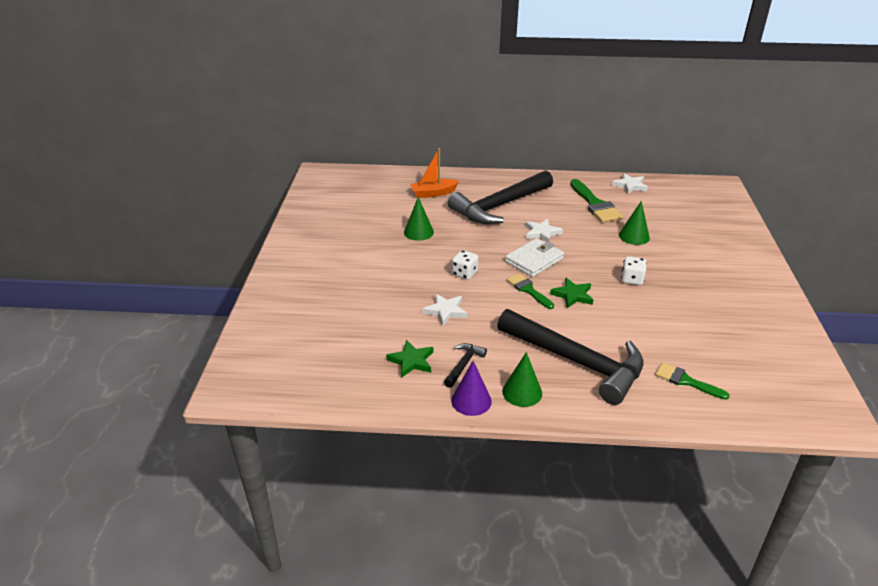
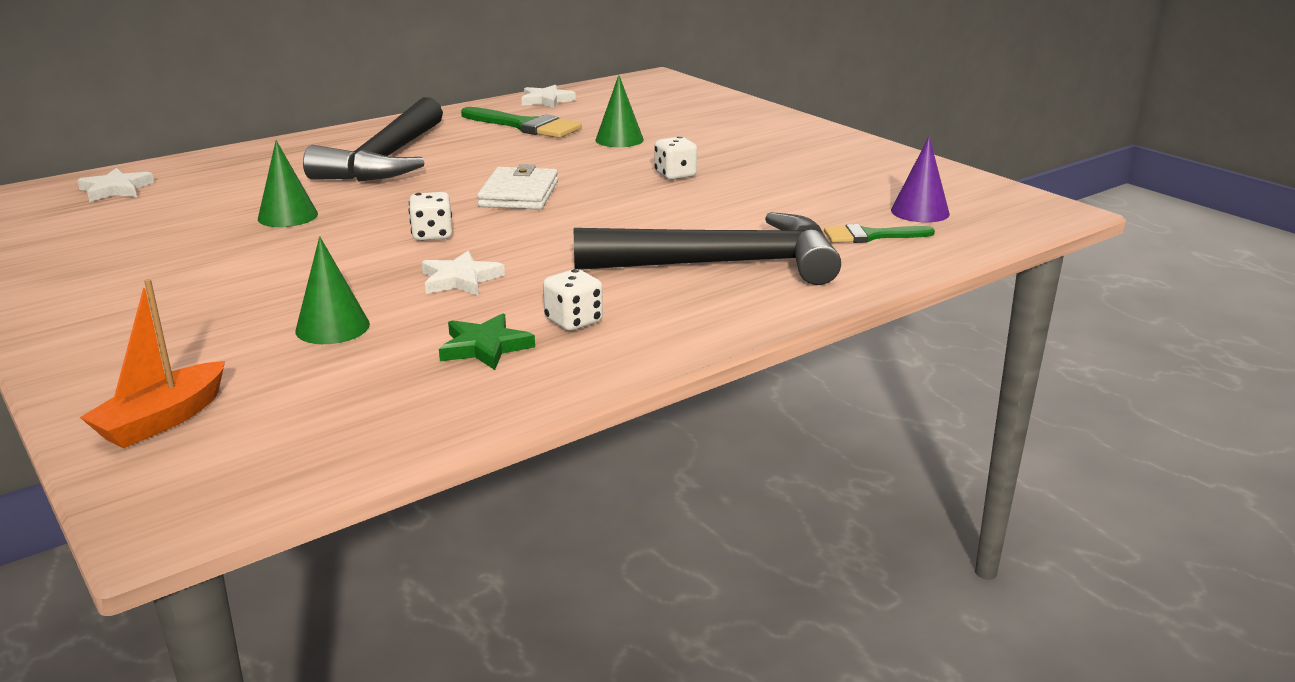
camera: 40 degrees left, 10 degrees down
orange boat [410,148,459,198] -> orange boat moved to [80,279,225,448]
black hammer [444,343,487,388] -> white dice [543,269,603,331]
purple cone [451,361,492,416] -> purple cone moved to [891,136,950,223]
green cone [502,352,542,407] -> green cone moved to [295,236,370,344]
green brush [507,273,554,309] -> none
white star [525,219,563,242] -> white star moved to [77,168,154,202]
green star [550,278,593,308] -> none

